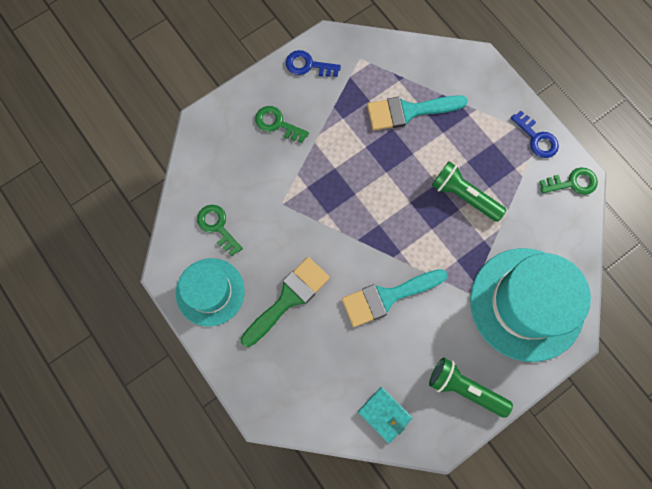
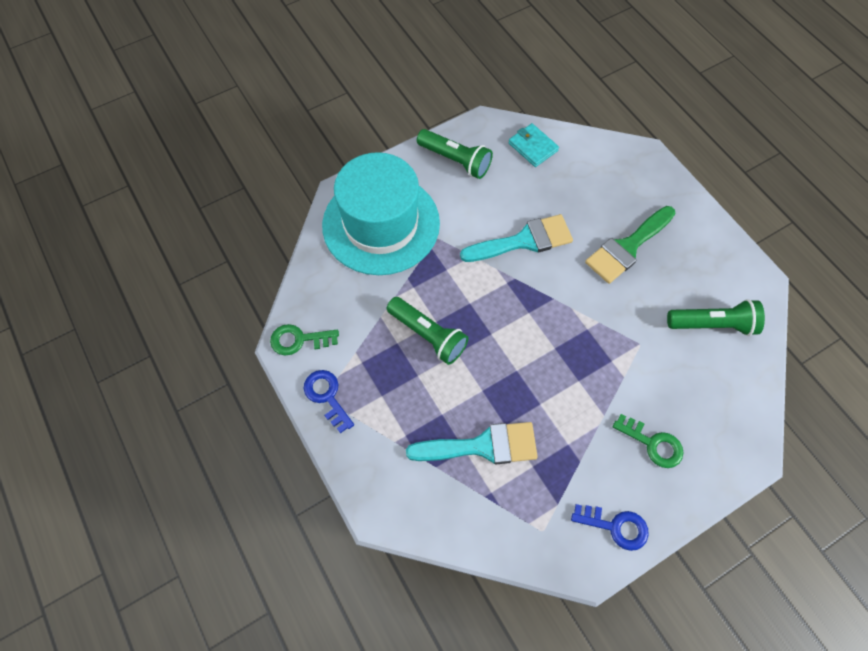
camera: 175 degrees left, 10 degrees down
turquoise hat [176,258,245,327] -> none
green key [197,205,243,256] -> green flashlight [667,299,765,336]

